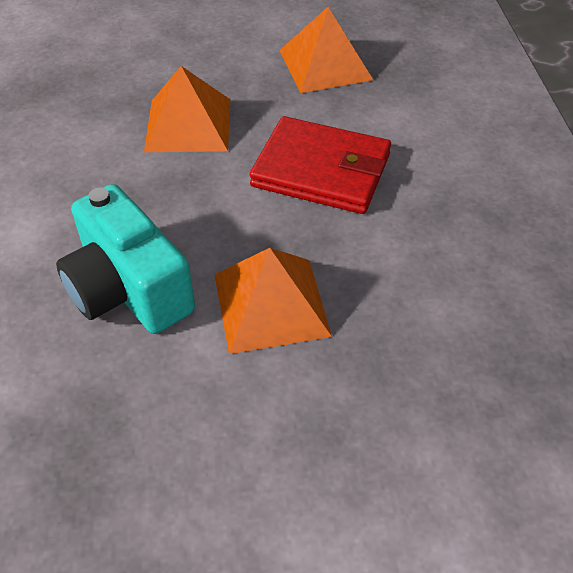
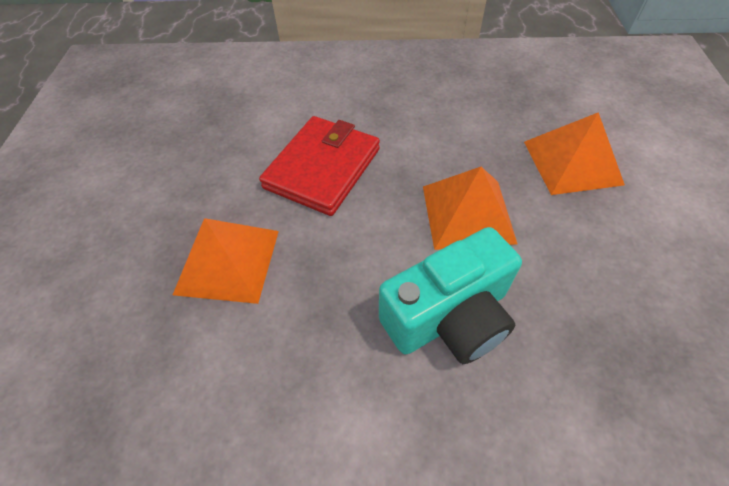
camera: 80 degrees left, 5 degrees up
orange pyramid [279,7,373,93] -> orange pyramid moved to [524,112,625,195]

